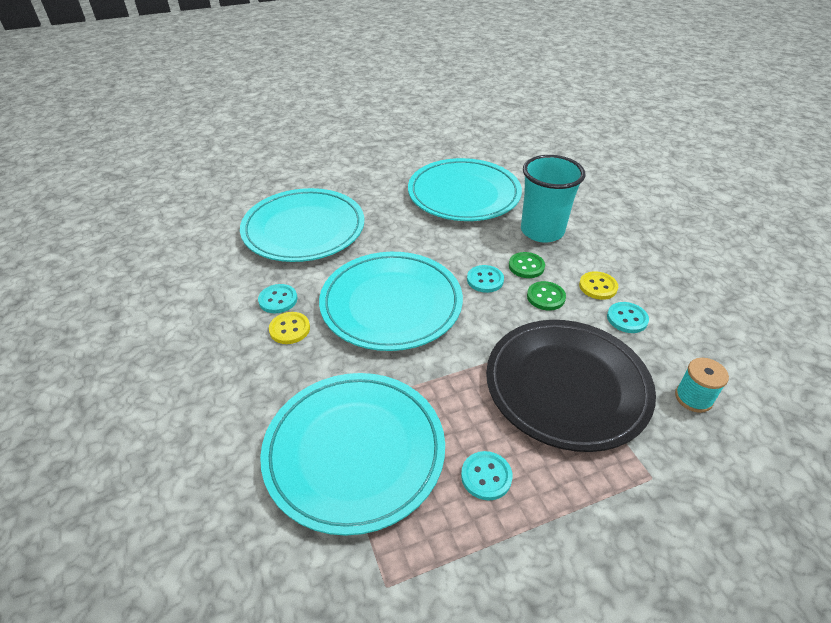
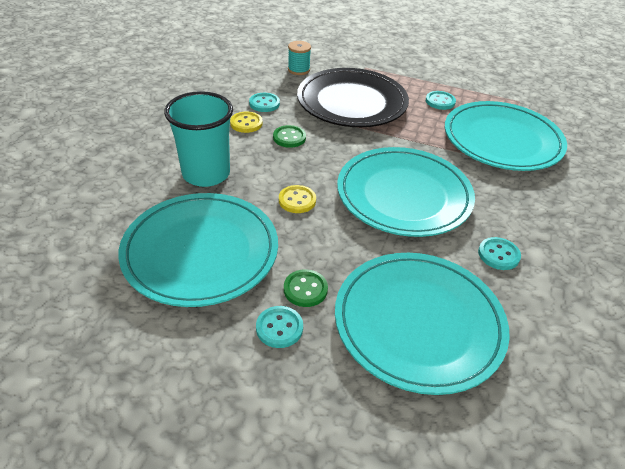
camera: 140 degrees left, 0 degrees up
yellow button [269,312,310,344] -> yellow button moved to [279,185,316,213]
turquoise button [467,265,504,293] -> turquoise button moved to [256,306,303,348]
green button [509,252,545,278] -> green button moved to [284,269,328,307]

